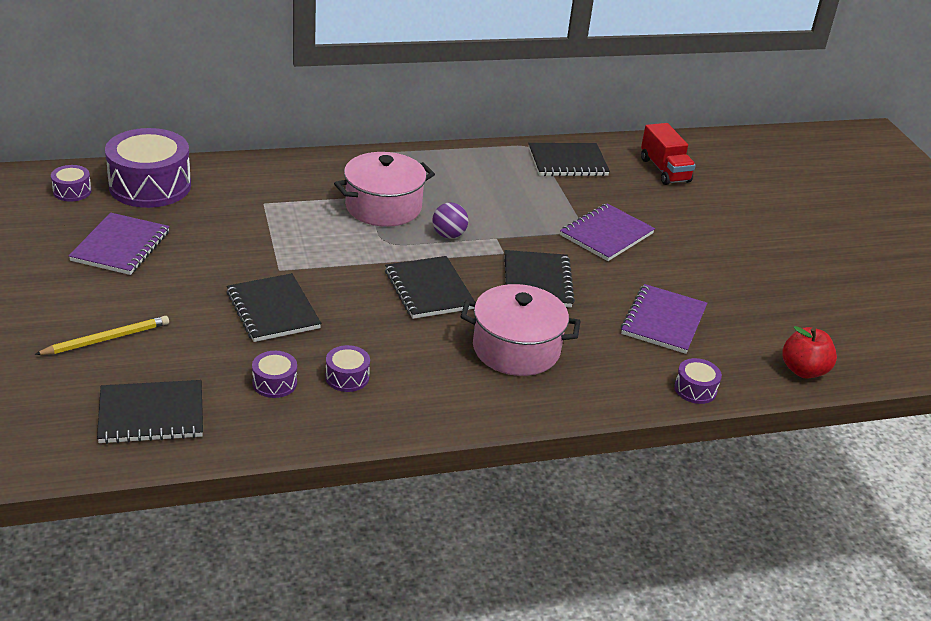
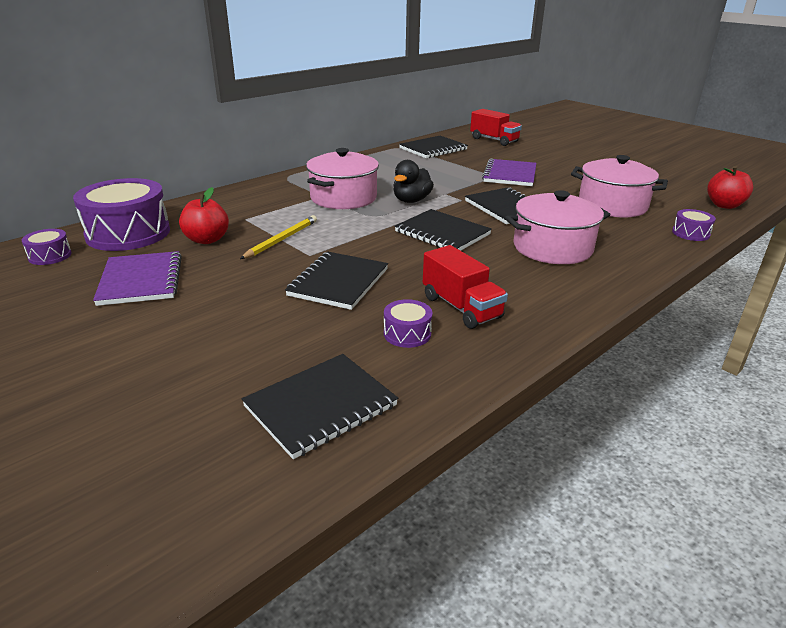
camera: 25 degrees left, 5 degrees down
yellow pencil [34,316,169,355] -> yellow pencil moved to [240,215,317,259]
black notebook [226,273,321,342] -> black notebook turned 75 degrees clockwise [285,252,388,310]
purple drum [326,345,370,392] -> red truck [423,245,508,329]
purple ball [432,202,468,239] -> black duck [394,160,434,203]
purple notebook [621,284,707,354] -> pink pot [571,155,668,217]
none -> red apple [179,187,229,244]

